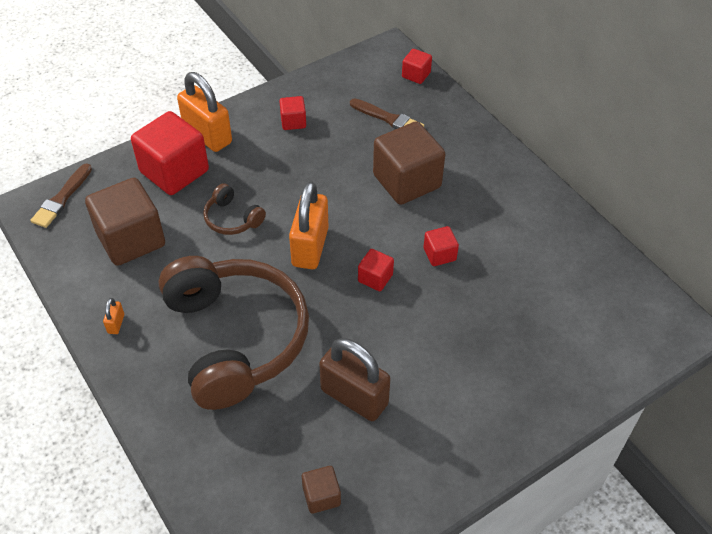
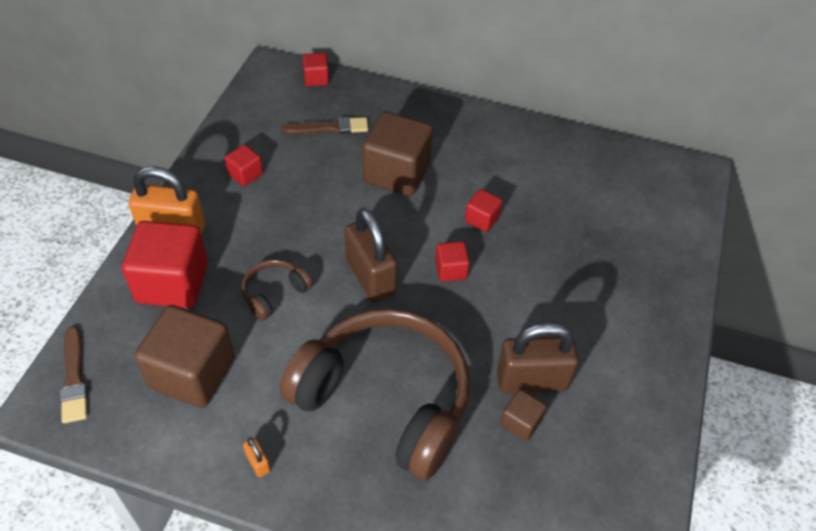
camera: 40 degrees left, 0 degrees up
brown headphones [203,183,266,235] -> brown headphones turned 135 degrees clockwise [242,260,313,321]
orange padlock [289,181,328,269] -> brown padlock [344,208,397,302]
brown cube [302,466,341,514] -> brown cube moved to [500,389,546,441]

